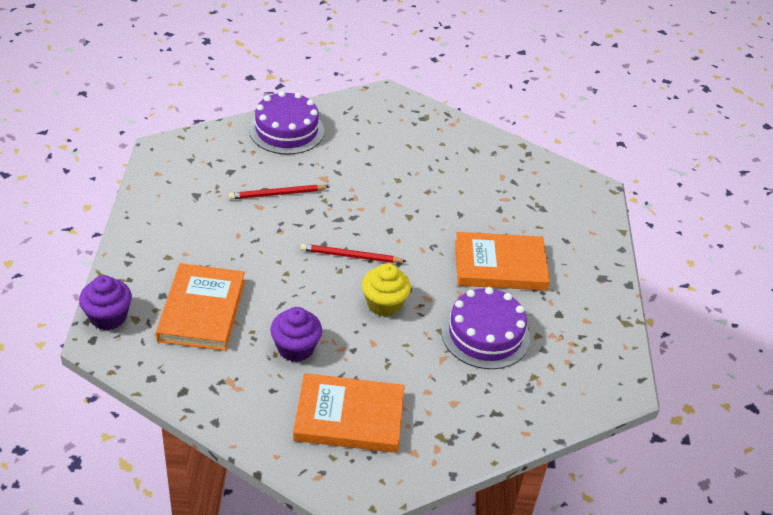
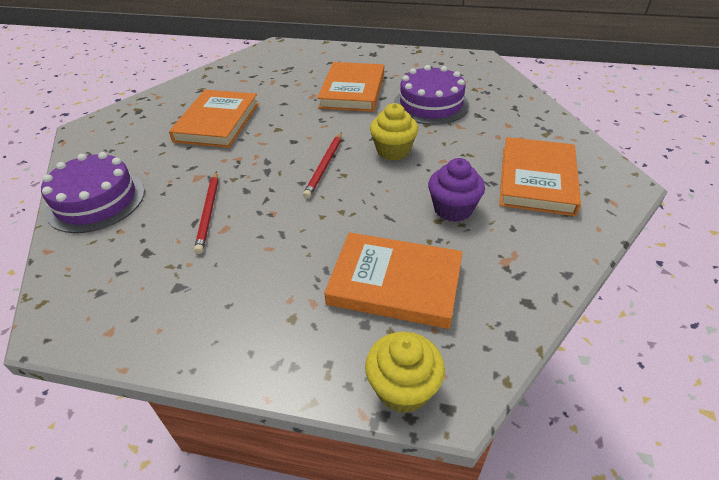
camera: 75 degrees left, 0 degrees up
purple cupcake [79,275,132,330] -> yellow cupcake [365,332,445,413]
none -> orange book [169,90,259,148]

